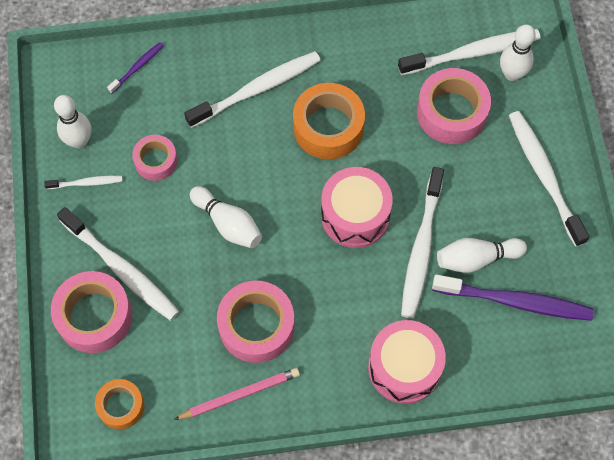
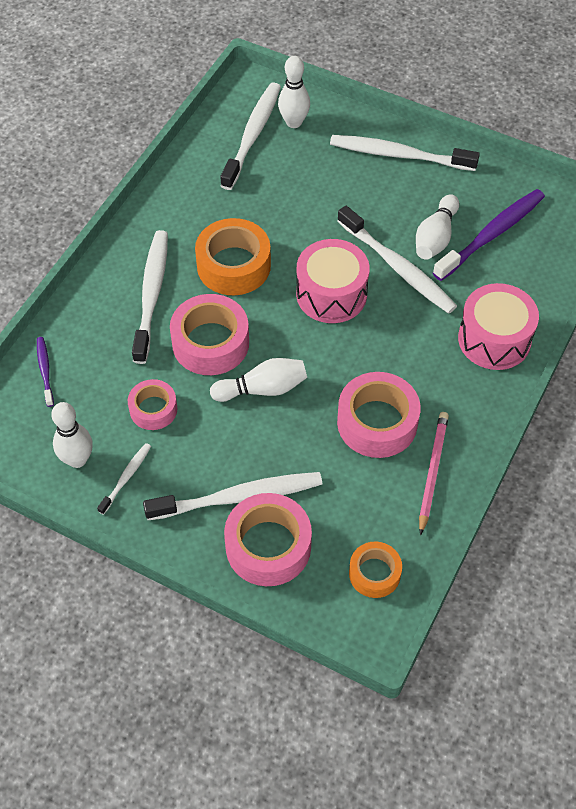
camera: 55 degrees left, 10 degrees down
pink tape [417,68,491,144] -> pink tape moved to [170,294,249,375]

